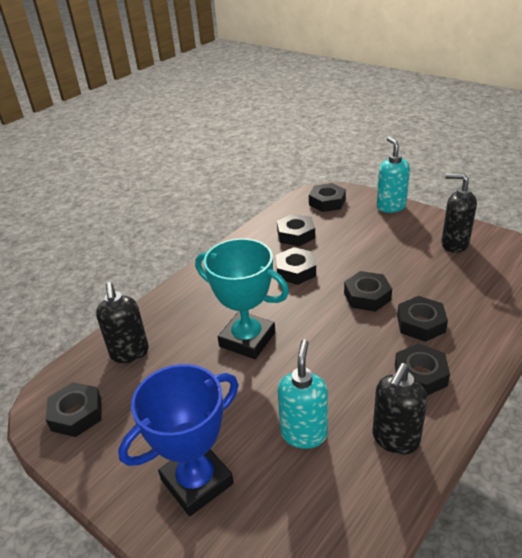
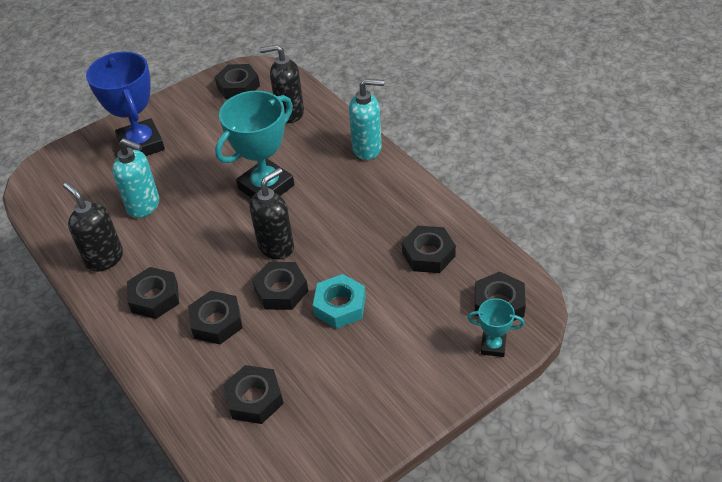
camera: 105 degrees right, 10 degrees up
black nut [276,247,316,285] -> black nut moved to [223,365,284,424]
turquoise soap dispenser [377,137,410,213] -> turquoise soap dispenser moved to [349,79,384,160]
black soap dispenser [441,173,477,253] -> black soap dispenser moved to [249,168,294,259]
none -> turquoise nut [313,274,366,329]
none -> turquoise trophy [467,298,525,357]

